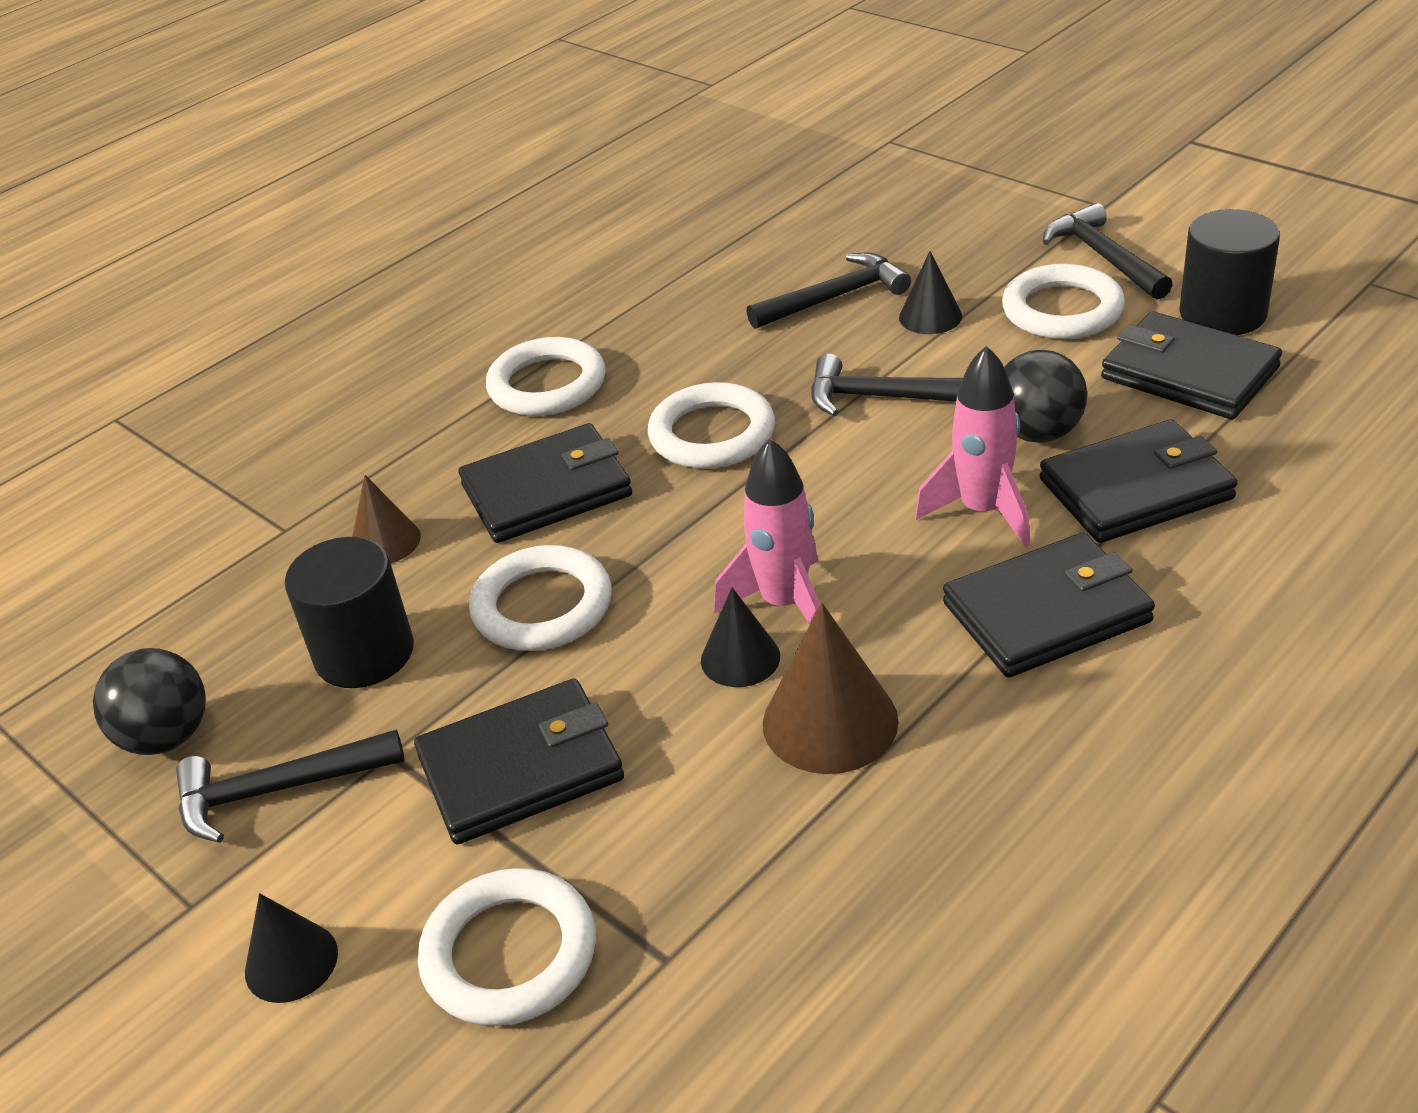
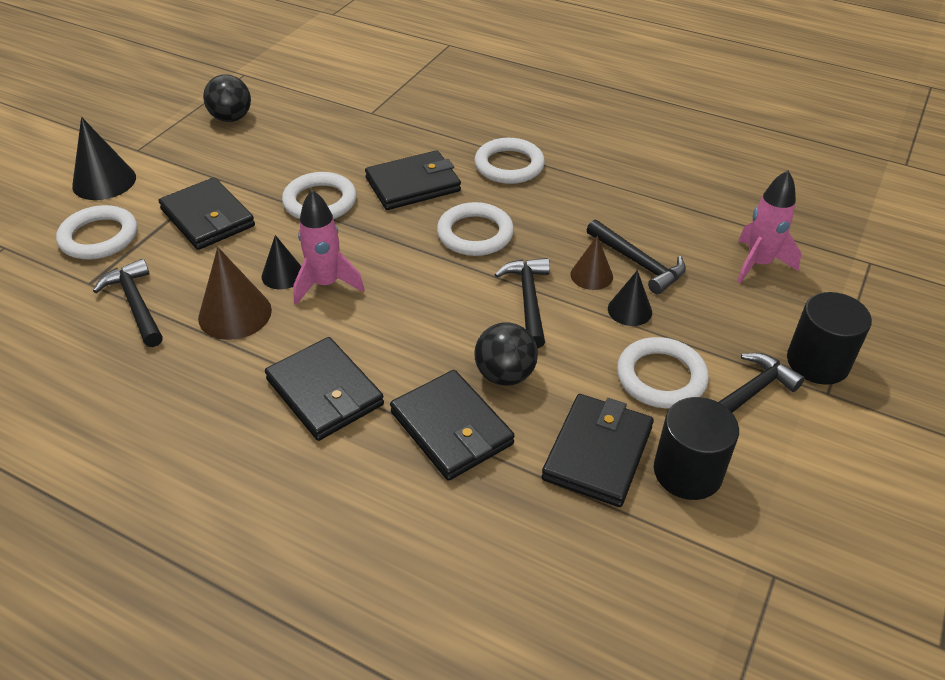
camera: 70 degrees right, 5 degrees up
black hammer [176,729,405,843] -> black hammer moved to [93,259,163,347]
black cone [245,893,338,1003] -> black cone [72,117,136,200], size x1.61
black cylinder [285,537,414,688] -> black cylinder moved to [787,292,872,385]
brown cone [352,475,421,563] -> brown cone moved to [571,236,613,290]
black wallet [459,423,632,543] -> black wallet turned 75 degrees counterclockwise [365,150,461,210]
pink rocket [915,346,1030,548] -> pink rocket moved to [737,170,801,284]

